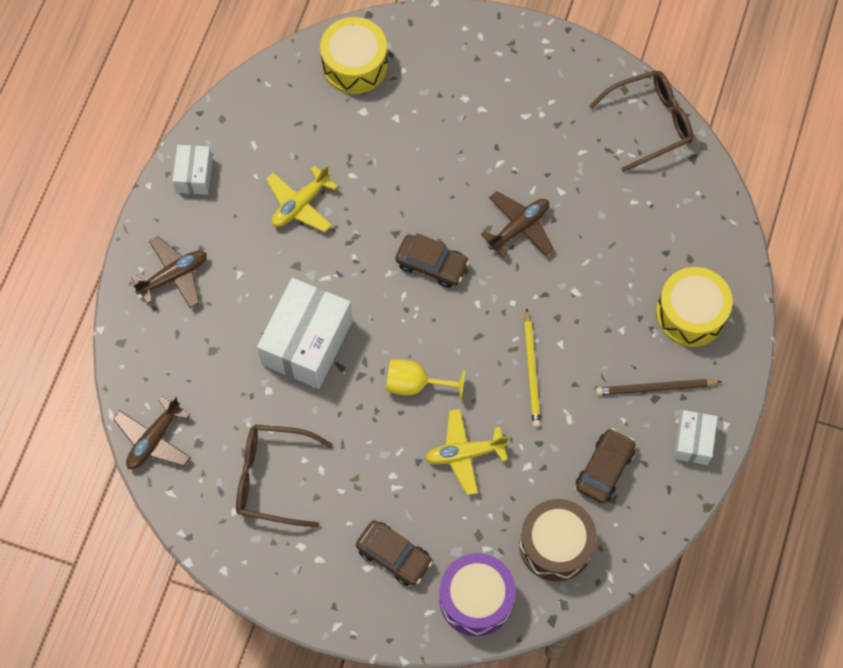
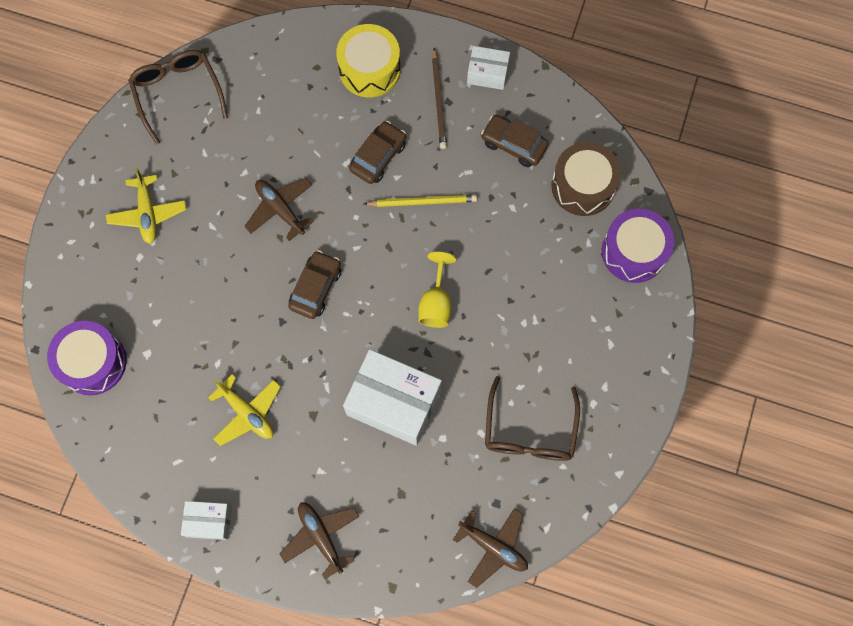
camera: 90 degrees left, 5 degrees up
yellow drum [320,17,388,94] -> purple drum [47,321,126,395]
brown car [356,520,433,586] -> brown car moved to [349,121,406,184]
yellow plane [425,409,508,495] -> yellow plane moved to [106,168,186,244]

